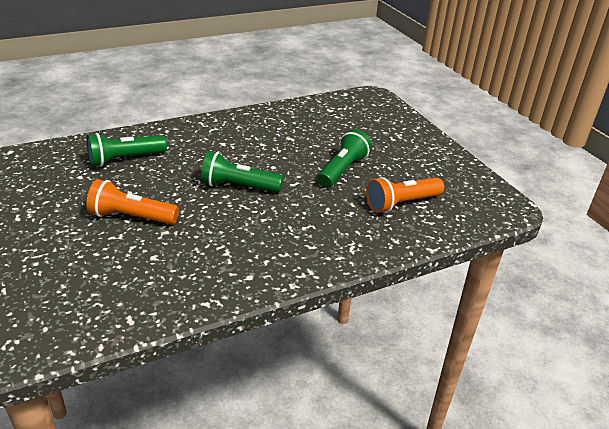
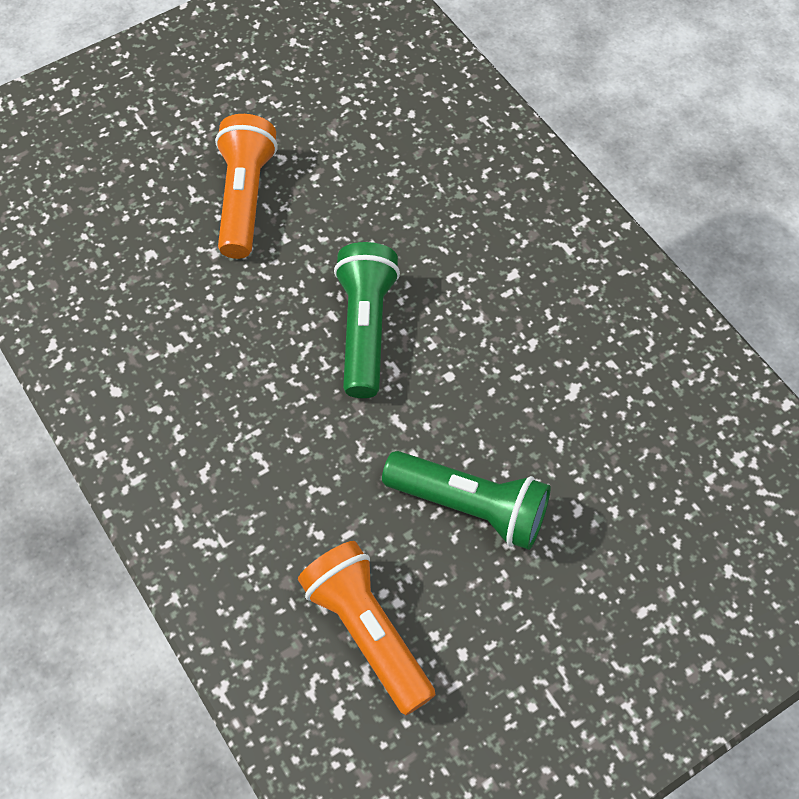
camera: 85 degrees right, 25 degrees up
green flashlight [86,133,167,167] -> none

